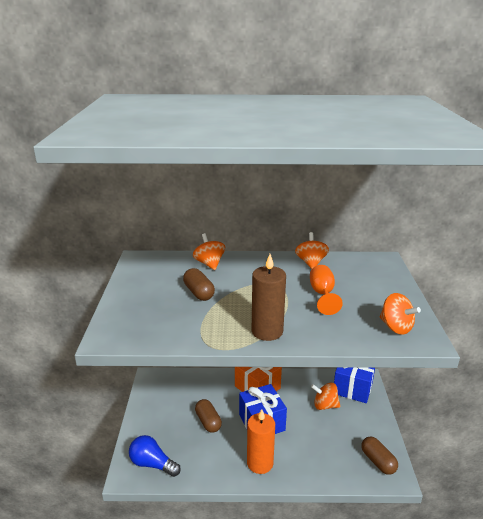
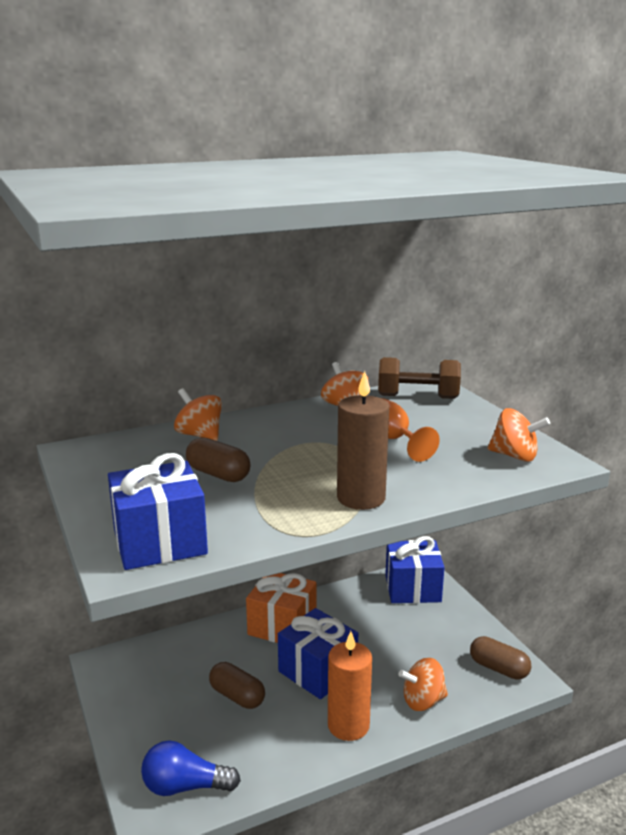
camera: 25 degrees left, 5 degrees down
orange spinning top [311,383,340,410] -> orange spinning top moved to [399,658,448,711]
none -> blue gift [108,453,208,570]
none -> brown dumbbell [378,357,461,399]

